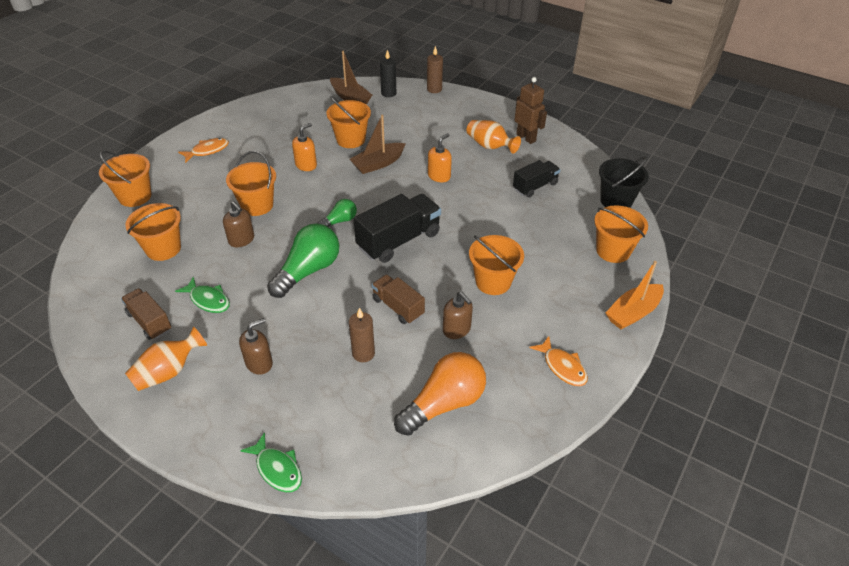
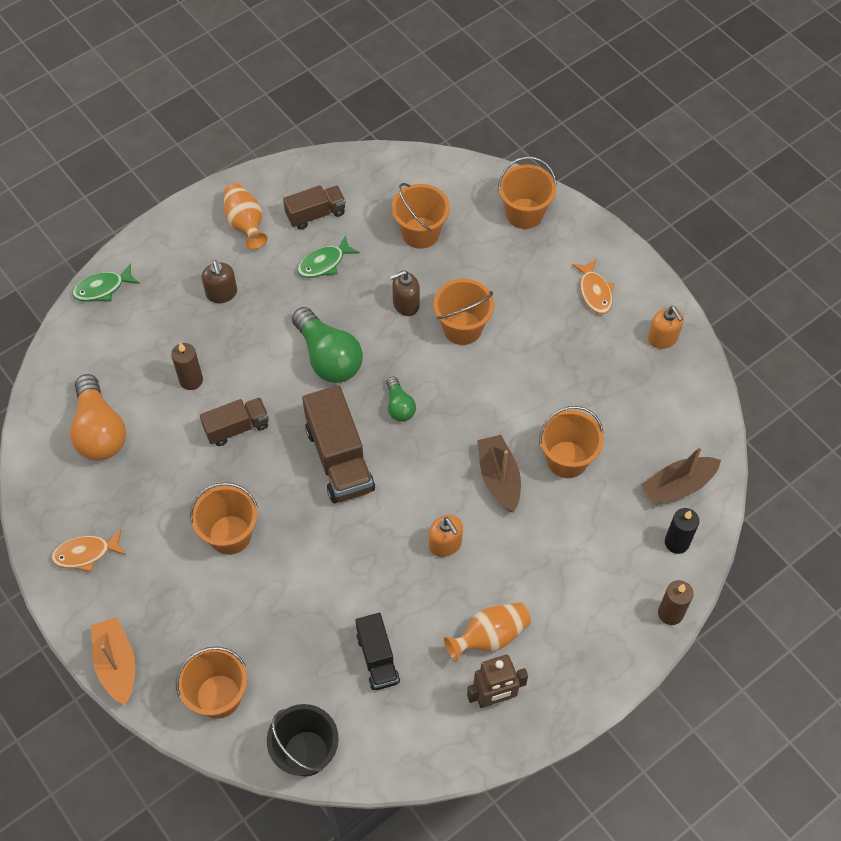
camera: 110 degrees right, 15 degrees up
orange soap dispenser [292,123,317,171] -> orange soap dispenser moved to [648,306,684,349]
black truck [354,194,441,263] -> brown truck [302,385,375,503]
brown soap dispenser [443,292,473,339] -> none

